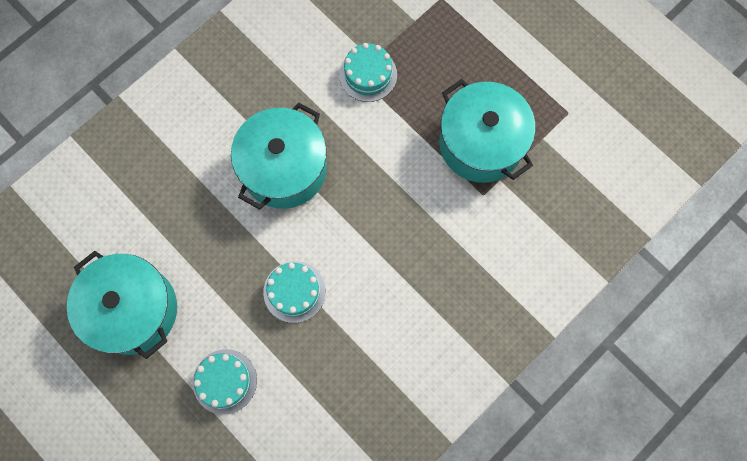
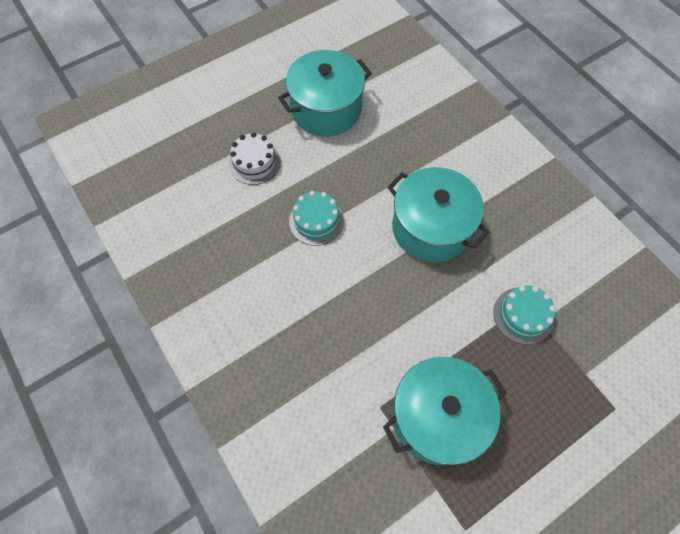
camera: 100 degrees right, 10 degrees down
turquoise cake [193,349,257,415] -> white cake [229,132,281,185]

